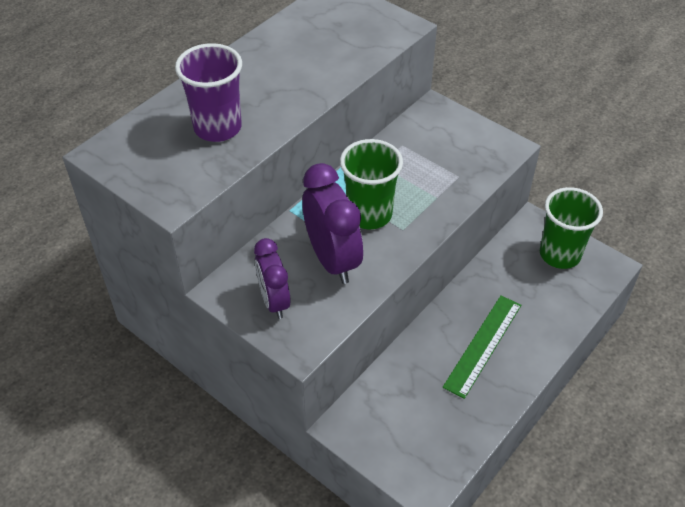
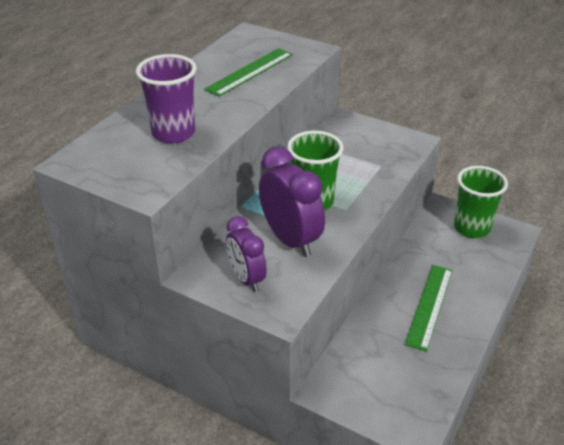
camera: 10 degrees left, 10 degrees down
none -> green ruler [204,48,293,97]

